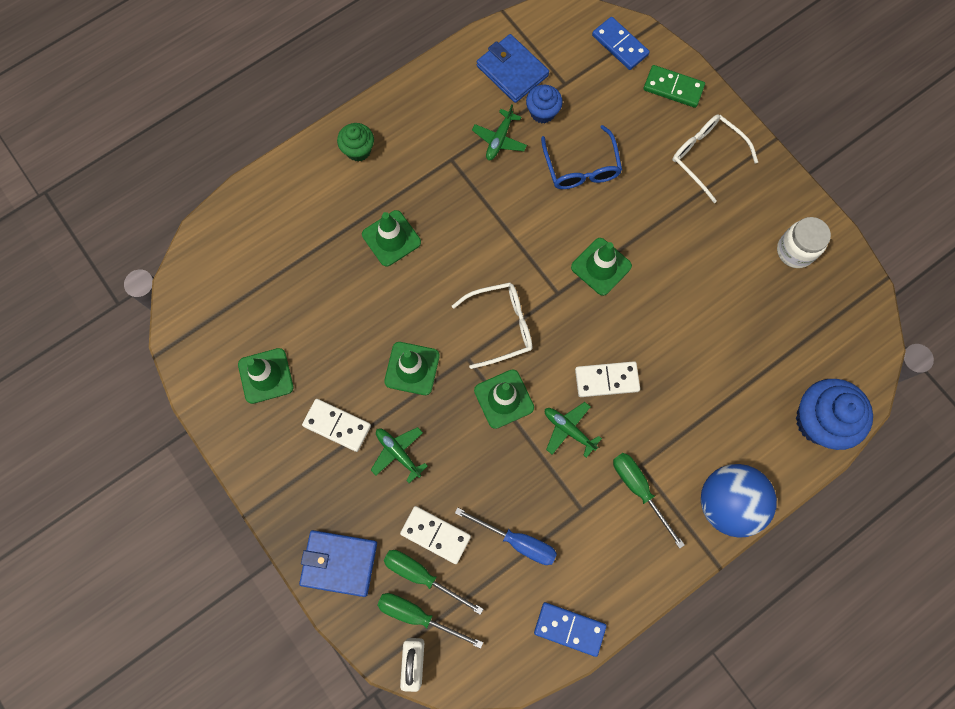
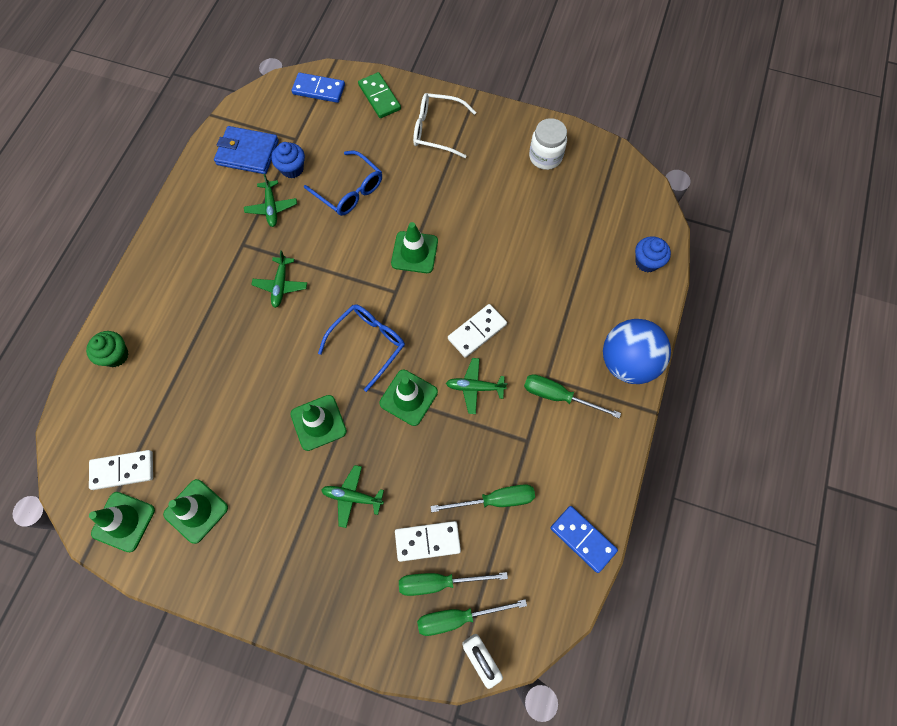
camera: 35 degrees left, 5 degrees down
blue wallet [299,530,377,597] -> none
white domino [302,399,371,452] -> white domino moved to [89,450,153,490]
green cupcake [337,123,374,162] -> green cupcake moved to [86,331,129,367]
green traffic cone [362,210,421,267] -> green traffic cone moved to [89,492,155,552]
white glasses [452,282,532,369] -> blue glasses [318,304,405,392]
blue screwdriver [455,507,557,565] -> green screwdriver [430,484,535,512]
blue domino [534,602,606,657] -> blue domino turned 60 degrees clockwise [550,506,618,573]
green domino [643,65,705,108] -> green domino turned 75 degrees clockwise [358,72,401,118]
blue cupcake [796,379,873,450] -> blue cupcake [635,236,671,272], size x0.57
none -> green plane [251,250,307,308]

